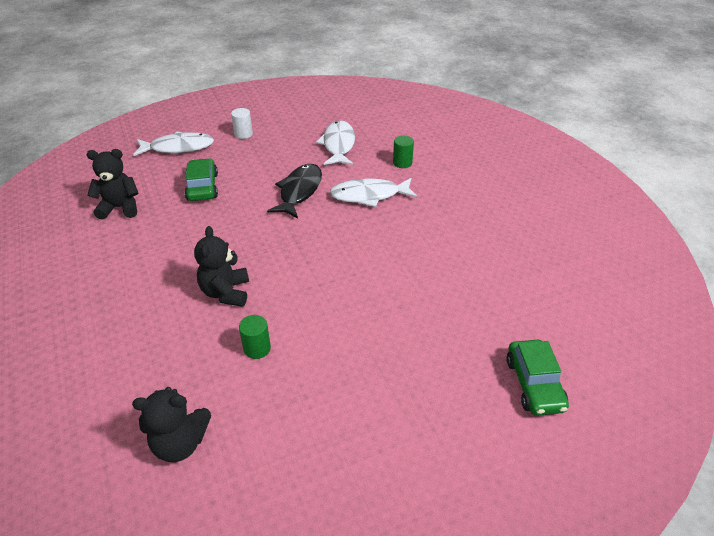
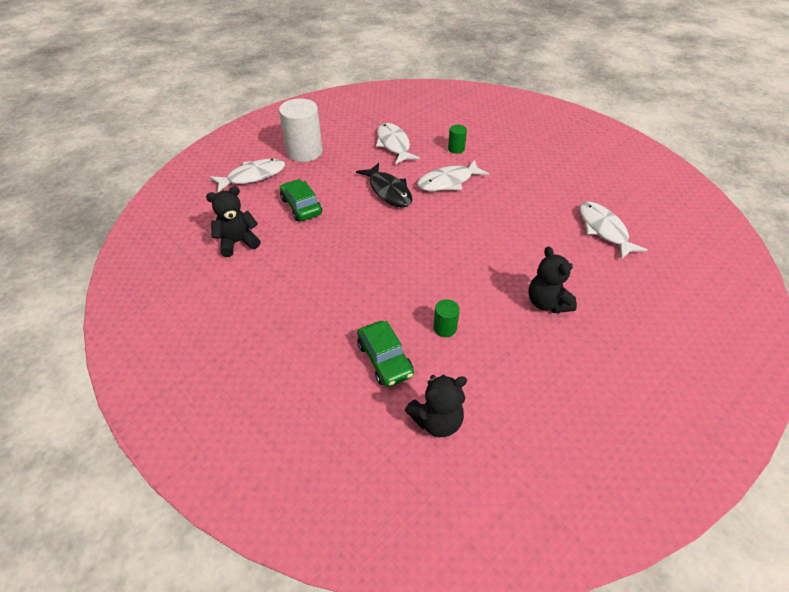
camera: 20 degrees left, 5 degrees up
black teddy bear [194,226,249,307] -> black teddy bear moved to [528,247,577,313]
white cylinder [231,108,253,139] -> white cylinder [279,98,323,162], size x2.12
black fish [267,164,322,218] -> black fish turned 150 degrees clockwise [356,163,413,208]
green car [506,340,569,415] -> green car moved to [357,321,414,387]
none -> white fish [579,202,647,259]

